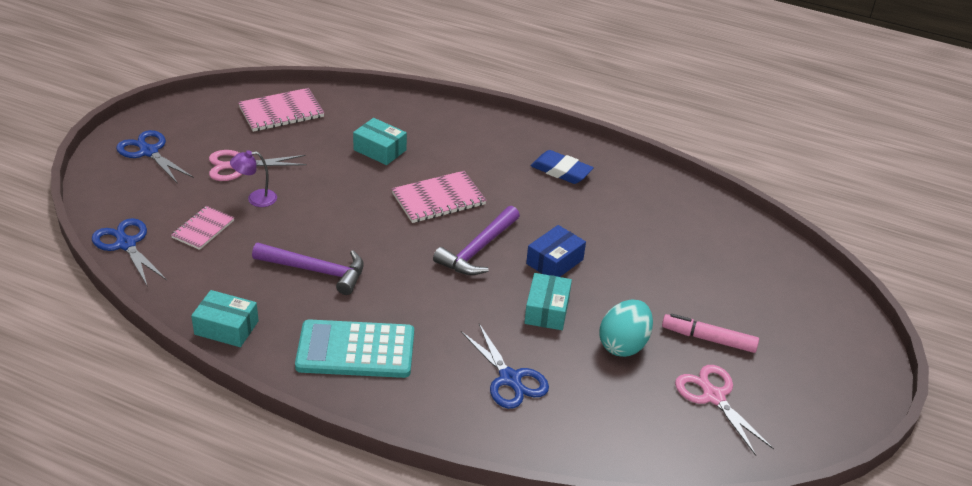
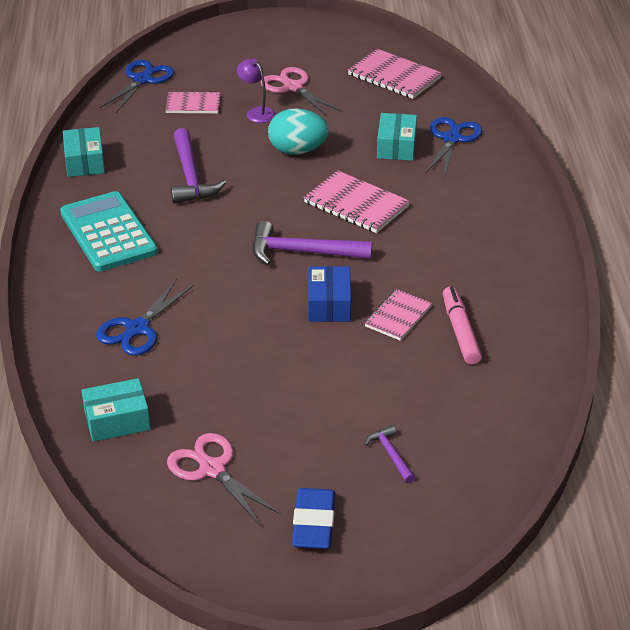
camera: 65 degrees right, 0 degrees up
blue scissors [116,130,194,184] -> blue scissors moved to [425,117,482,175]
turquoise box [524,273,572,330] -> turquoise box moved to [82,378,150,442]
blue box [526,225,586,277] -> blue box turned 75 degrees clockwise [308,266,351,322]
blue eraser [531,150,594,184] -> blue eraser moved to [292,488,335,549]
turquoise egg [600,299,653,357] -> turquoise egg moved to [268,108,329,155]
pink marker [662,314,759,353] -> pink marker moved to [443,287,482,364]
pink scissors [675,365,774,456] -> pink scissors turned 75 degrees counterclockwise [167,433,281,526]
none -> purple hammer [364,425,415,483]
none -> pink notebook [365,289,432,341]

